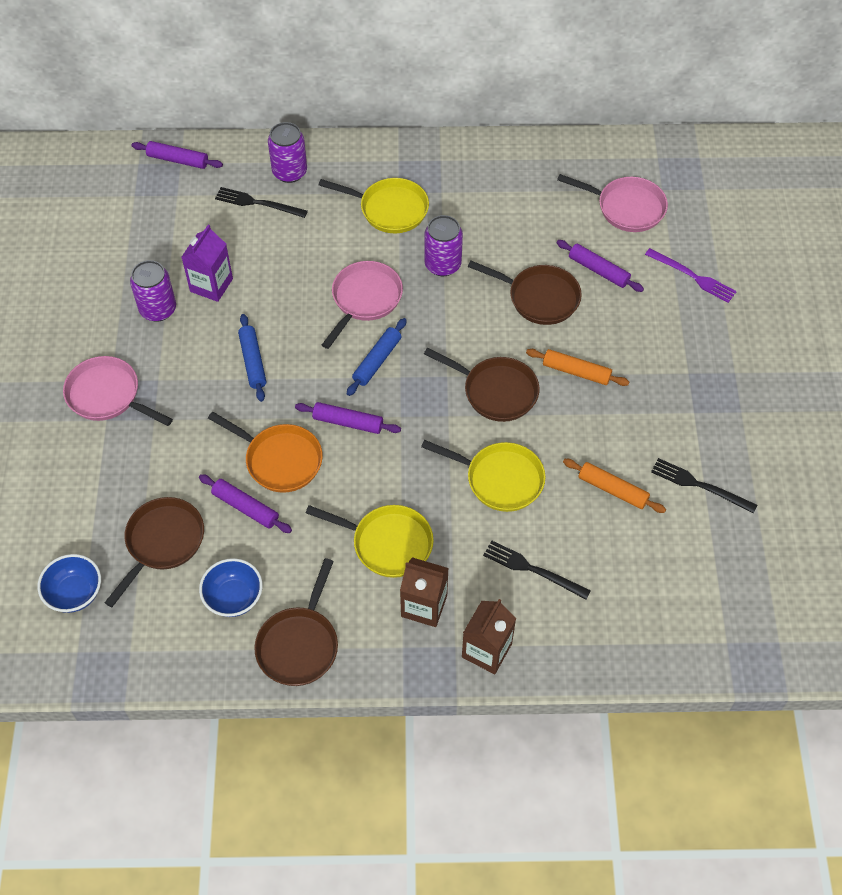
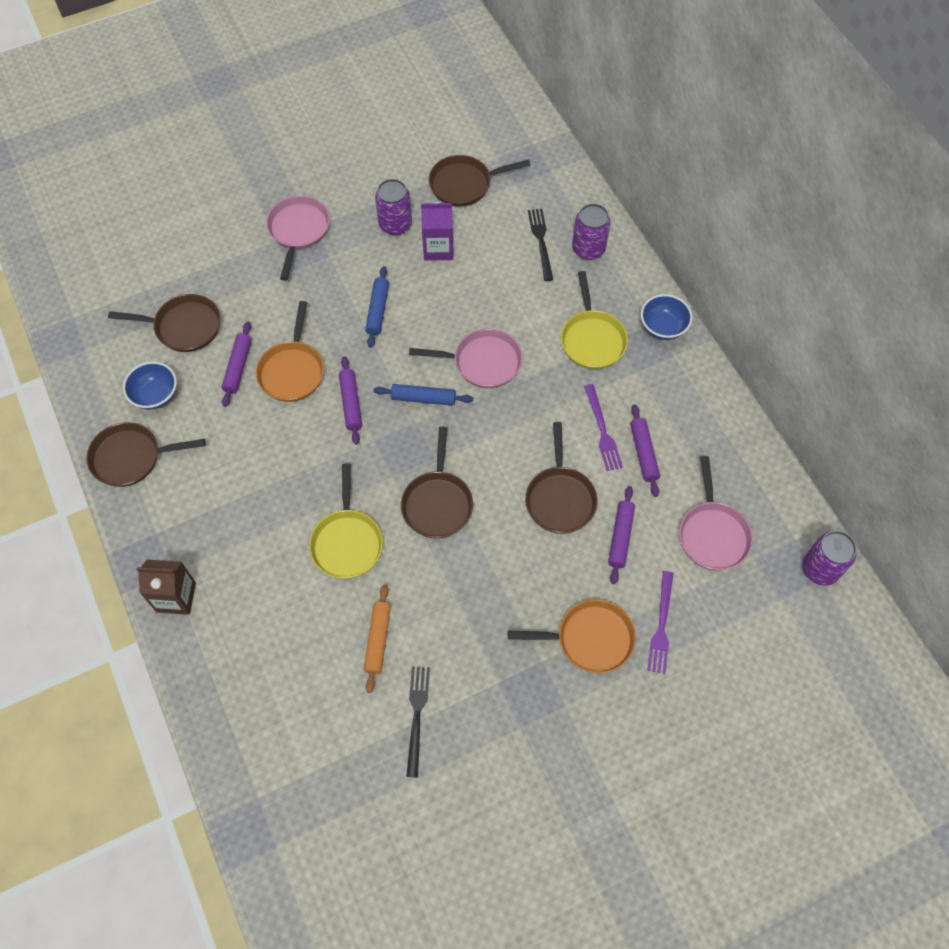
camera: 65 degrees right, 5 degrees up
blue bowl [37,554,101,613] -> blue bowl moved to [641,294,693,340]
purple rolling pin [131,141,223,169] -> purple rolling pin moved to [630,404,660,497]
blue rolling pin [238,314,266,402] -> blue rolling pin turned 45 degrees counterclockwise [365,266,389,348]
yellow pan [306,505,434,578] -> none
brown carton [400,557,449,627] -> none
purple can [424,215,463,276] -> purple can moved to [802,531,856,586]
black fork [483,540,591,600] -> none
orange rolling pin [526,349,629,386] -> none
none -> brown pan [429,155,531,207]
none -> orange pan [508,599,636,674]
none -> purple fork [584,384,623,471]

